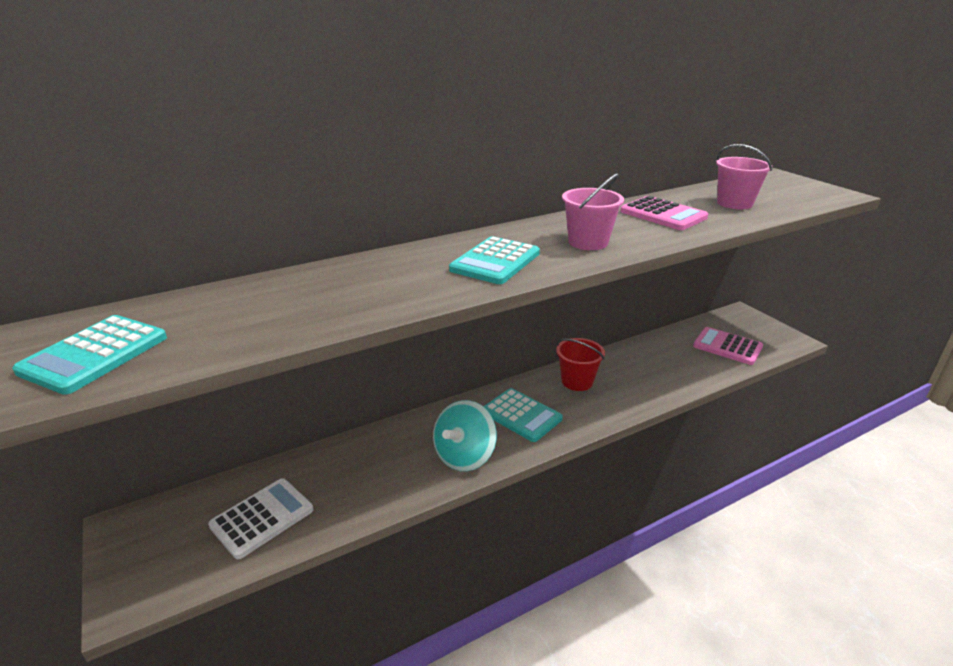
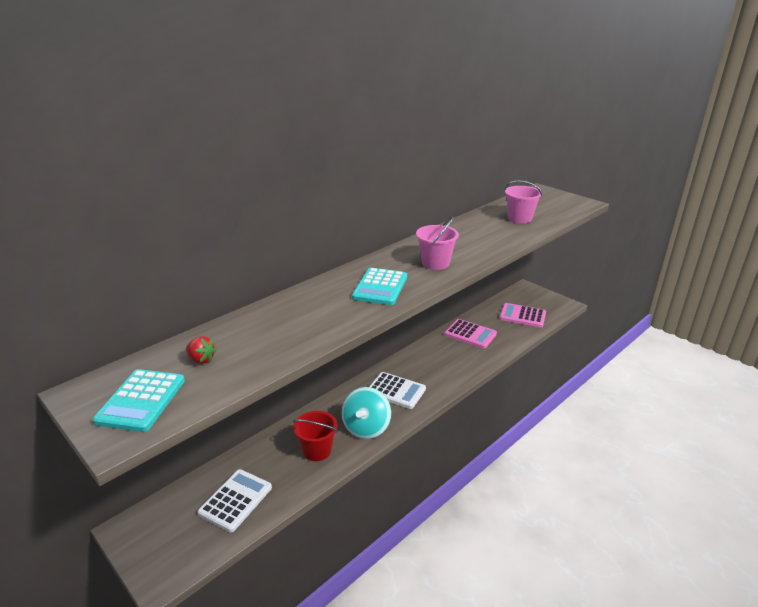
camera: 15 degrees left, 0 degrees up
turquoise calculator [483,388,563,442] -> white calculator [369,372,426,409]
red bucket [556,338,605,391] -> red bucket moved to [293,411,337,461]
pink calculator [620,196,708,230] -> pink calculator moved to [445,319,497,349]
none -> red strawberry [186,336,217,364]

